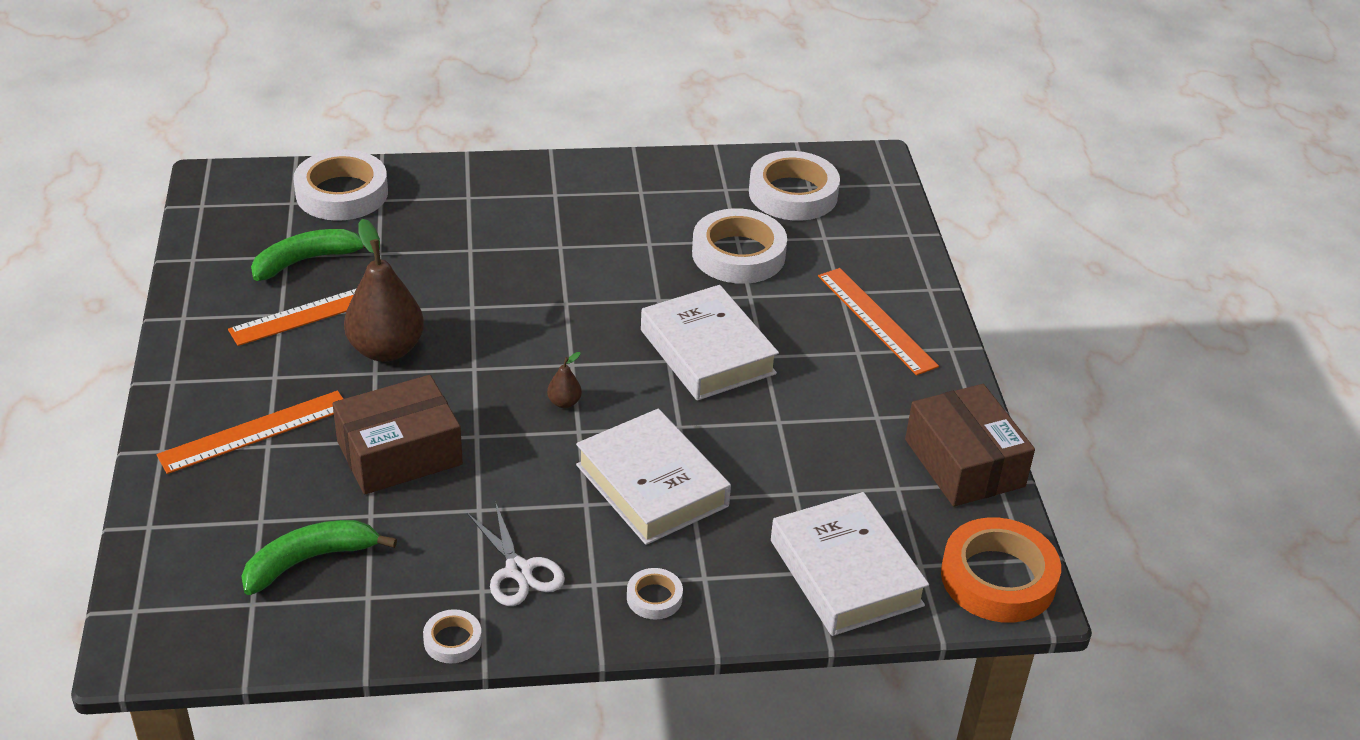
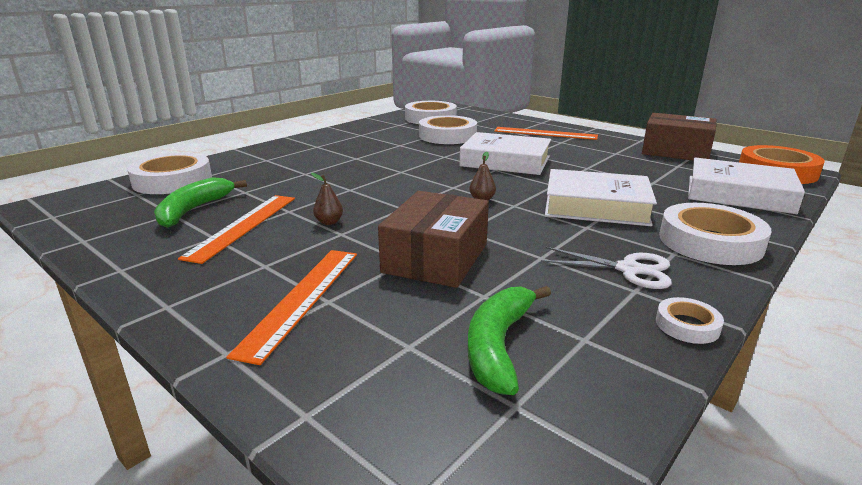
camera: 40 degrees left, 15 degrees down
brown pear [344,219,424,362] -> brown pear [311,173,343,225], size x0.43
white tape [627,568,683,619] -> white tape [659,203,771,265], size x2.10

